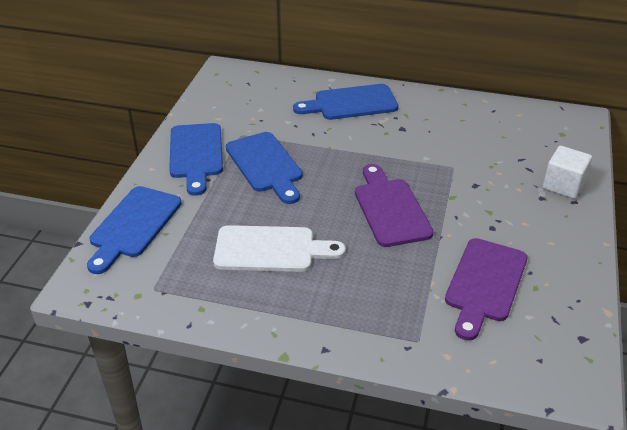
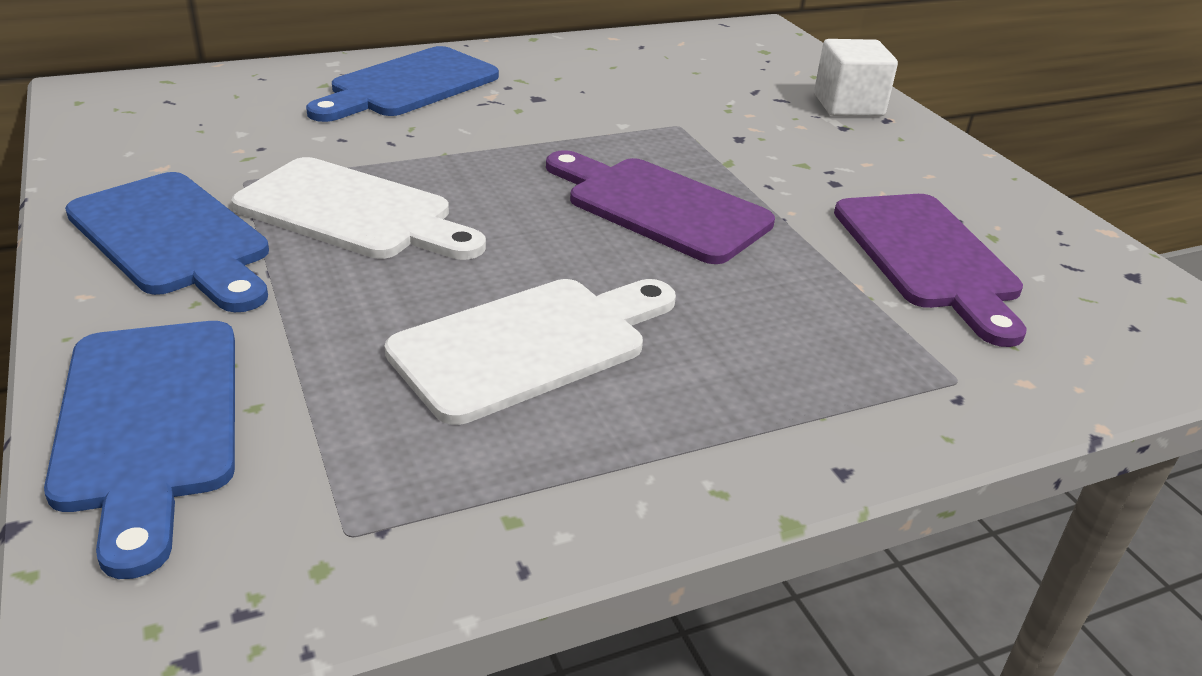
camera: 40 degrees left, 5 degrees down
blue cutting board [226,132,303,204] -> white cutting board [232,157,486,260]

